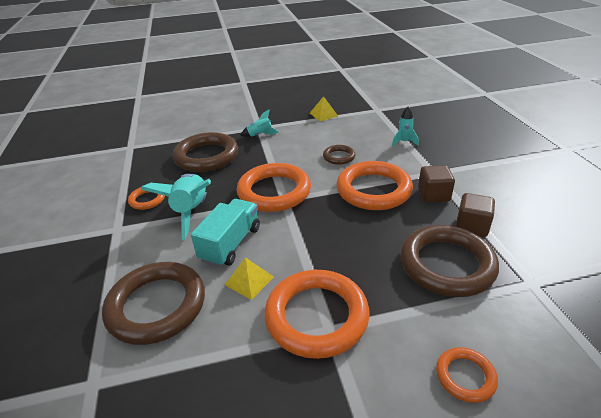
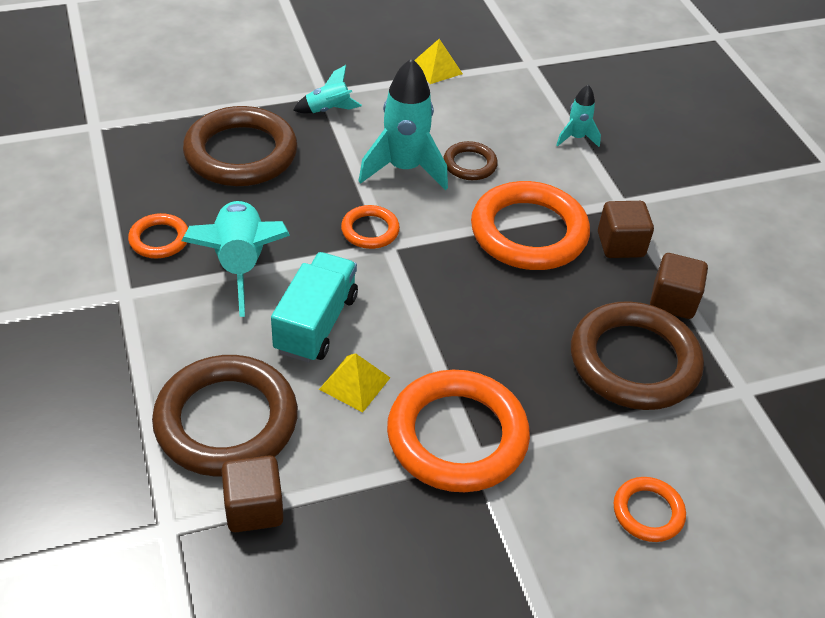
camera: 10 degrees left, 10 degrees up
orange ring [237,163,311,212] -> orange ring [341,205,400,249], size x0.49
none -> brown cube [221,455,284,532]
none -> turquoise rocket [358,58,448,190]

